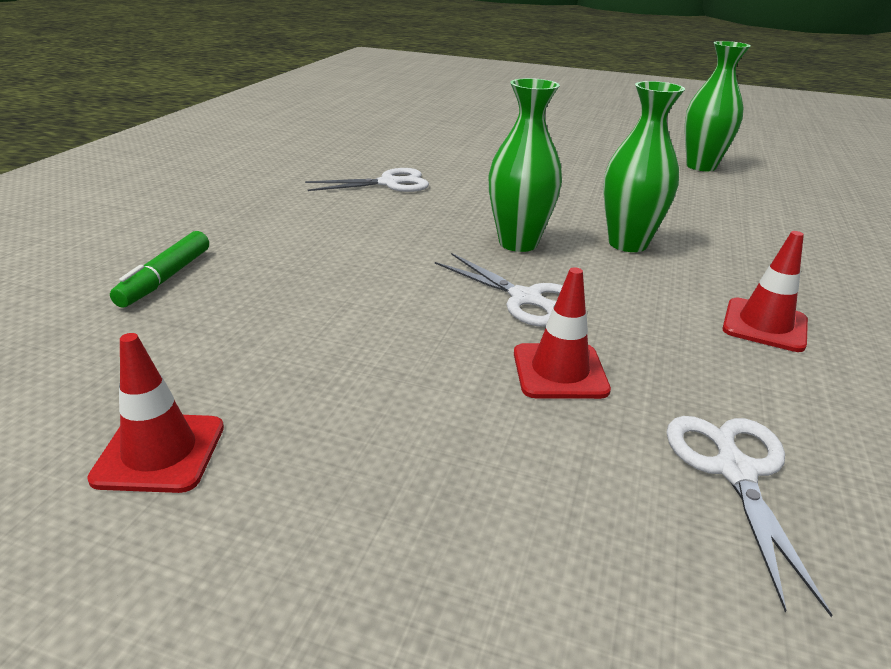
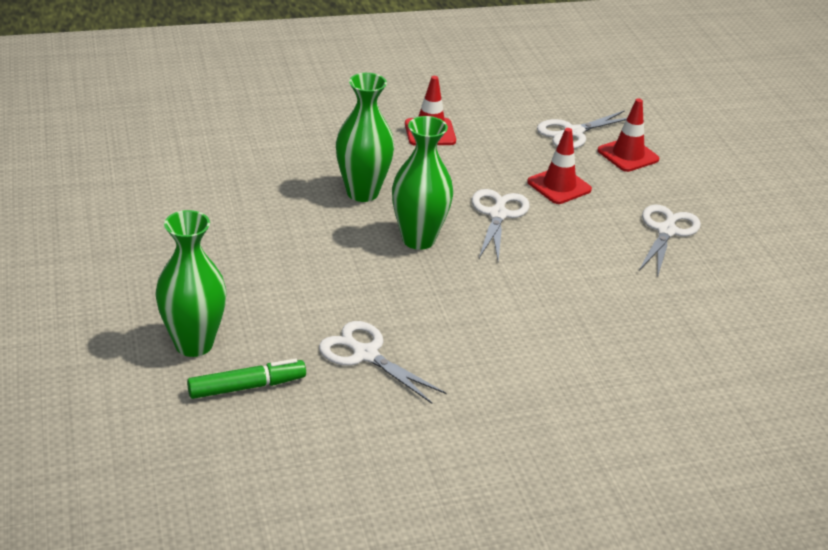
camera: 125 degrees left, 5 degrees up
red traffic cone [87,333,224,493] -> red traffic cone moved to [598,98,659,172]
green marker [110,231,209,307] -> green marker moved to [187,358,306,399]
green vase [685,41,751,171] -> green vase moved to [155,210,227,357]
none -> white scissors [638,204,701,278]

